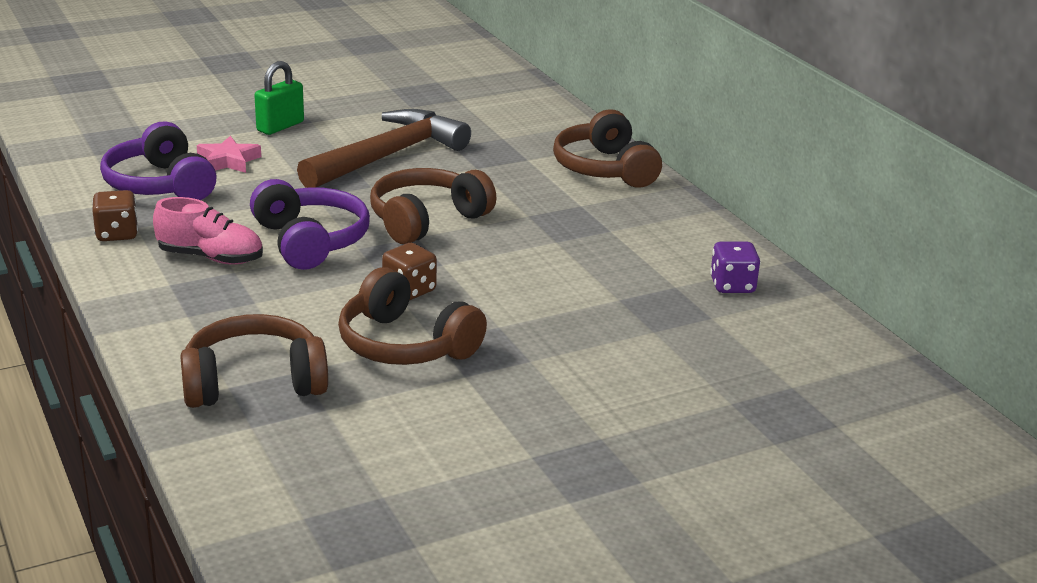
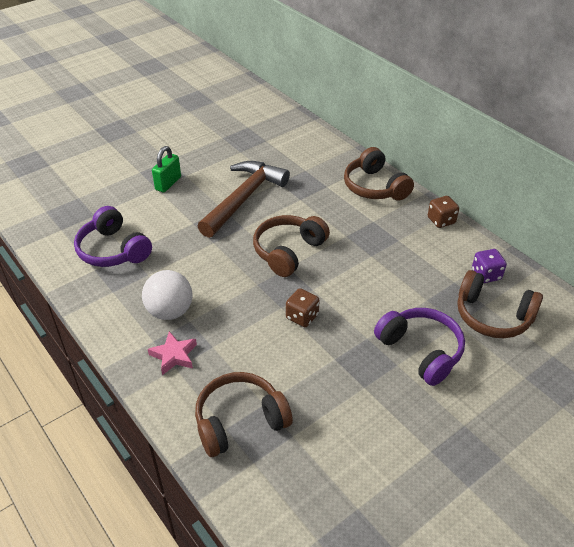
camera: 10 degrees left, 15 degrees up
brown dice [92,190,138,241] -> brown dice moved to [428,196,459,228]
pink shoe [153,197,263,265] -> white ball [142,270,192,320]
pink star [197,136,261,173] -> pink star moved to [148,331,197,375]
purple headphones [250,179,370,270] -> purple headphones moved to [374,308,465,386]
brown headphones [338,267,487,365] -> brown headphones moved to [457,270,543,338]

